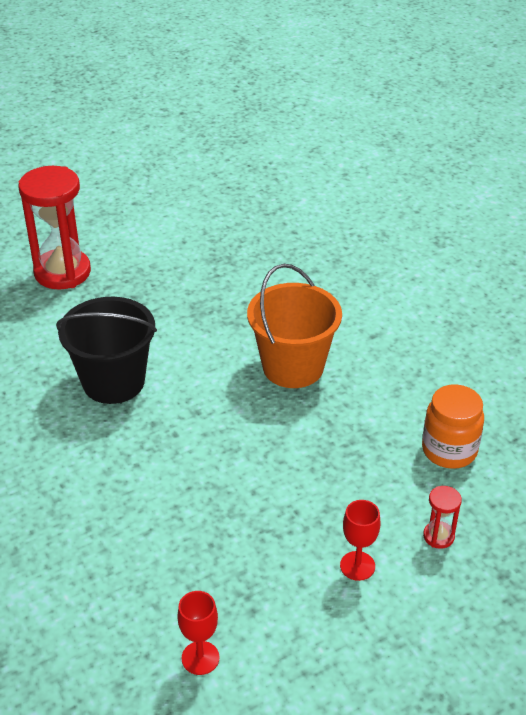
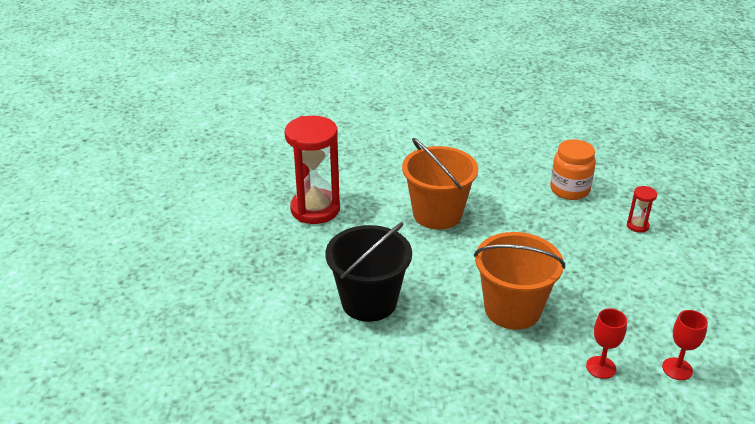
camera: 55 degrees left, 5 degrees down
red hourglass [19,166,91,290] -> red hourglass moved to [285,116,340,224]
red goblet [340,500,380,581] -> red goblet moved to [586,308,627,379]
none -> orange bucket [474,232,565,330]

